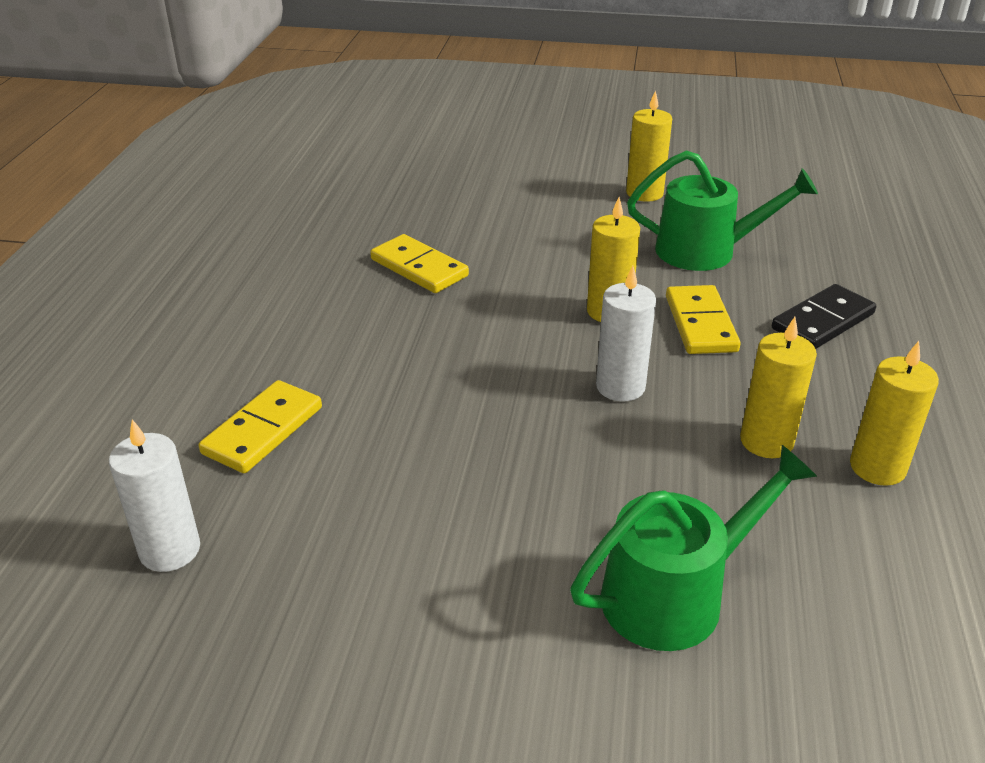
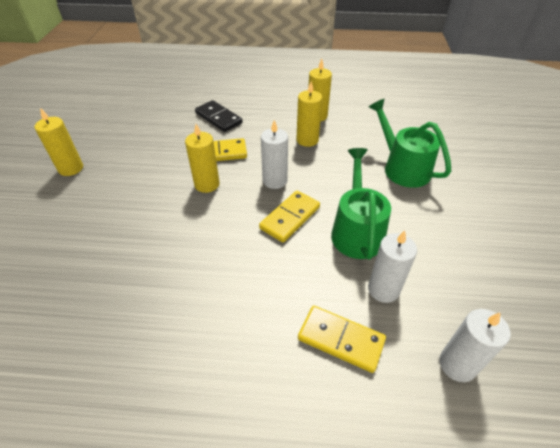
camera: 95 degrees left, 10 degrees up
yellow domino [370,234,469,293] -> yellow domino moved to [259,190,320,243]
green watering can [627,151,818,271] -> green watering can moved to [331,148,391,259]
none -> white candle [368,230,417,303]

